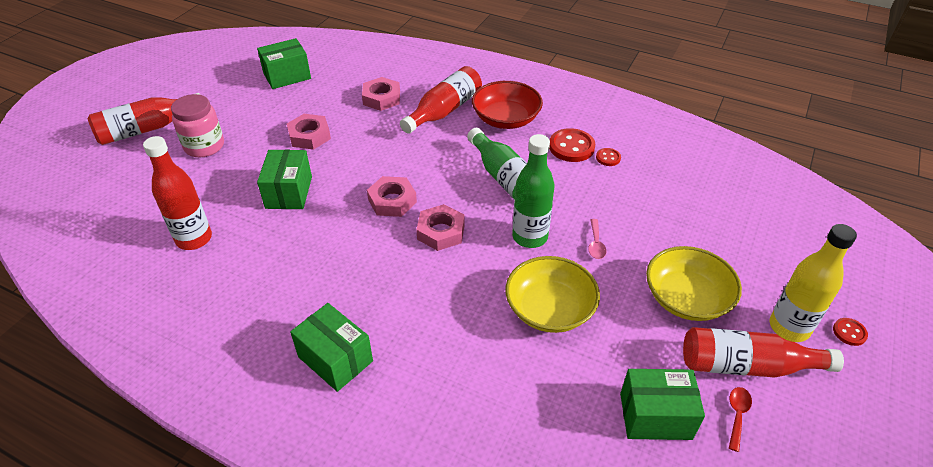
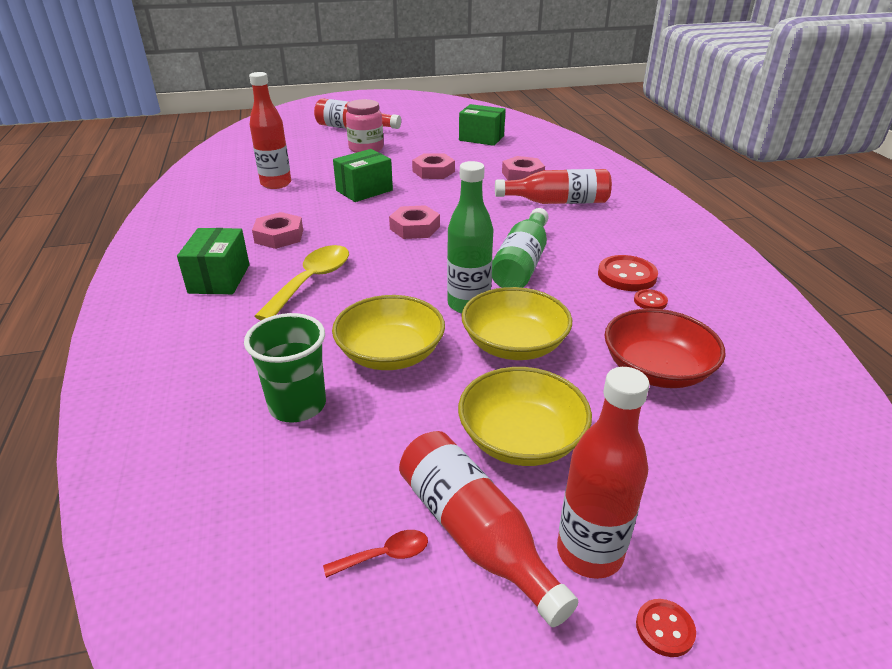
camera: 50 degrees right, 10 degrees down
pink nut [416,204,465,251] -> pink nut moved to [252,212,303,249]
red bowl [472,81,543,129] -> red bowl moved to [605,308,726,388]
pink spoon [588,219,606,259] -> yellow bowl [462,287,572,360]
green box [620,369,705,440] -> none
yellow bottle [769,224,857,342] -> red bottle [557,367,650,579]
none -> green cup [244,313,326,422]
none -> yellow spoon [254,245,349,320]

